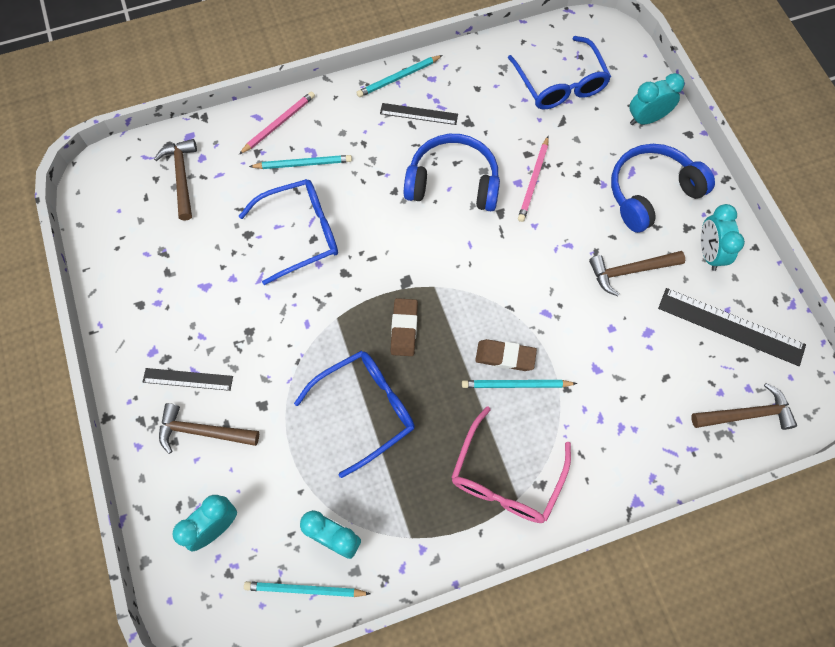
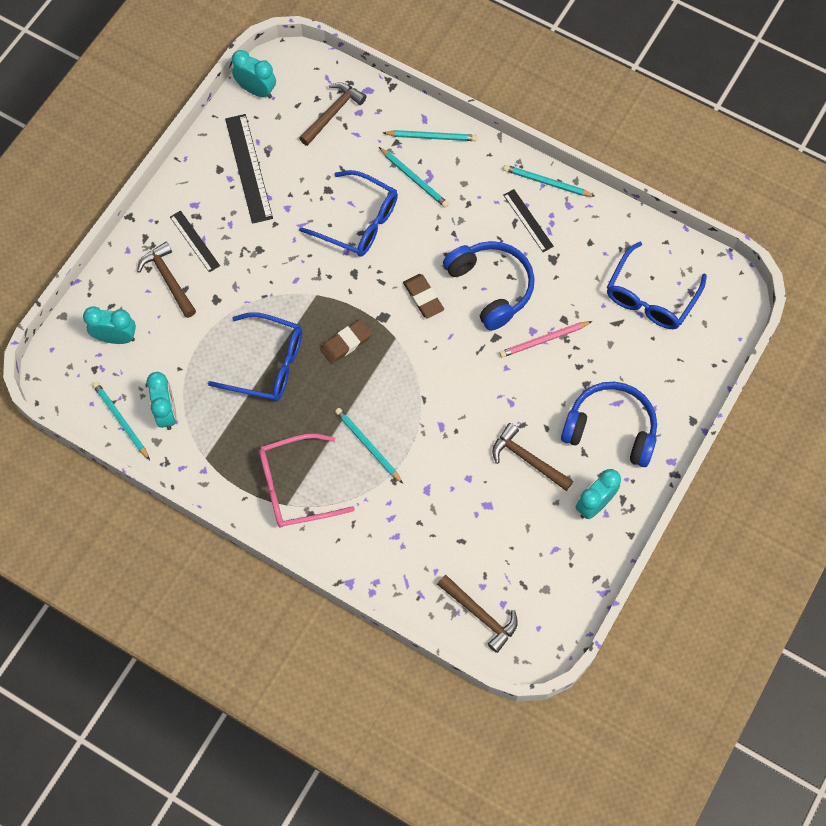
camera: 50 degrees right, 0 degrees up
pink pencil [239,91,315,154] -> turquoise pencil [383,130,477,141]
brown eraser [475,339,537,371] -> brown eraser moved to [403,274,444,318]
turquoise clock [630,73,685,125] -> turquoise clock moved to [232,50,276,98]
black ruler [658,288,806,366] -> black ruler moved to [225,114,273,224]

